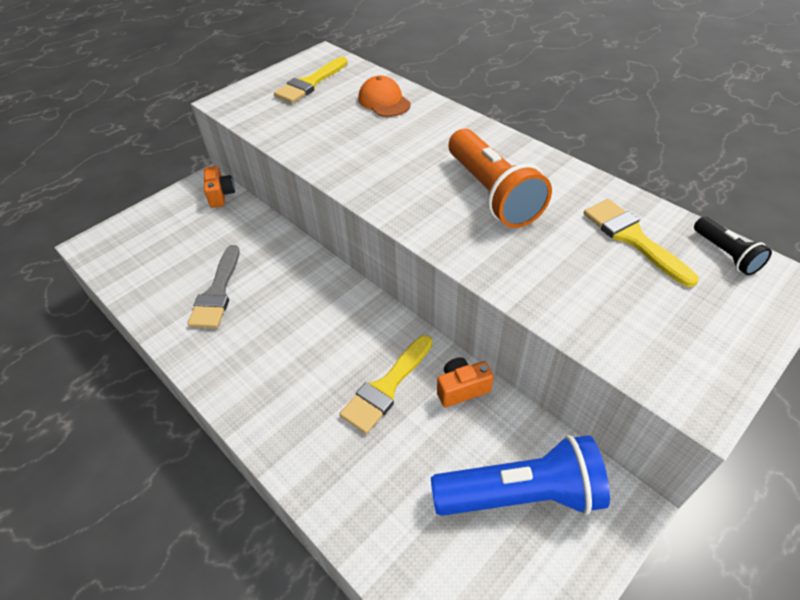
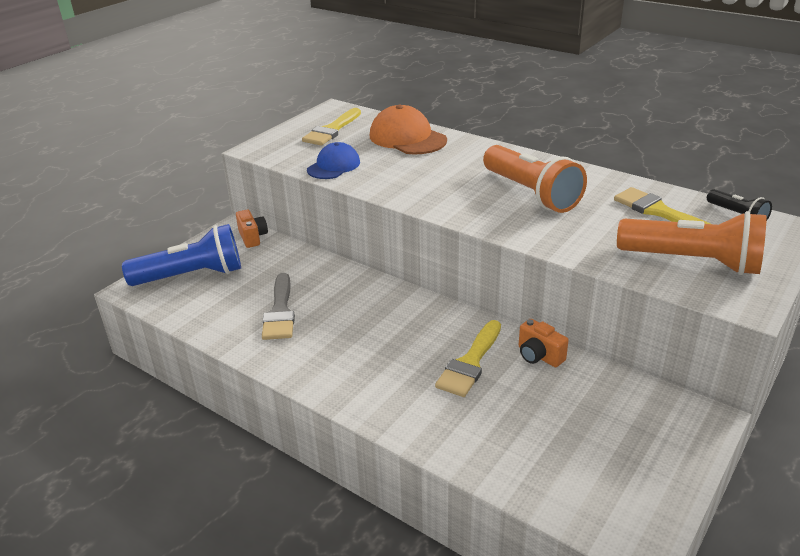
camera: 10 degrees left, 15 degrees down
orange cap [358,75,411,117] -> orange cap [370,105,447,154], size x1.52
blue flashlight [431,435,610,516] -> blue flashlight moved to [122,224,241,286]
orange camera [437,357,494,407] -> orange camera turned 105 degrees counterclockwise [519,319,569,367]
none -> blue cap [307,142,360,179]
none -> orange flashlight [617,211,766,275]

